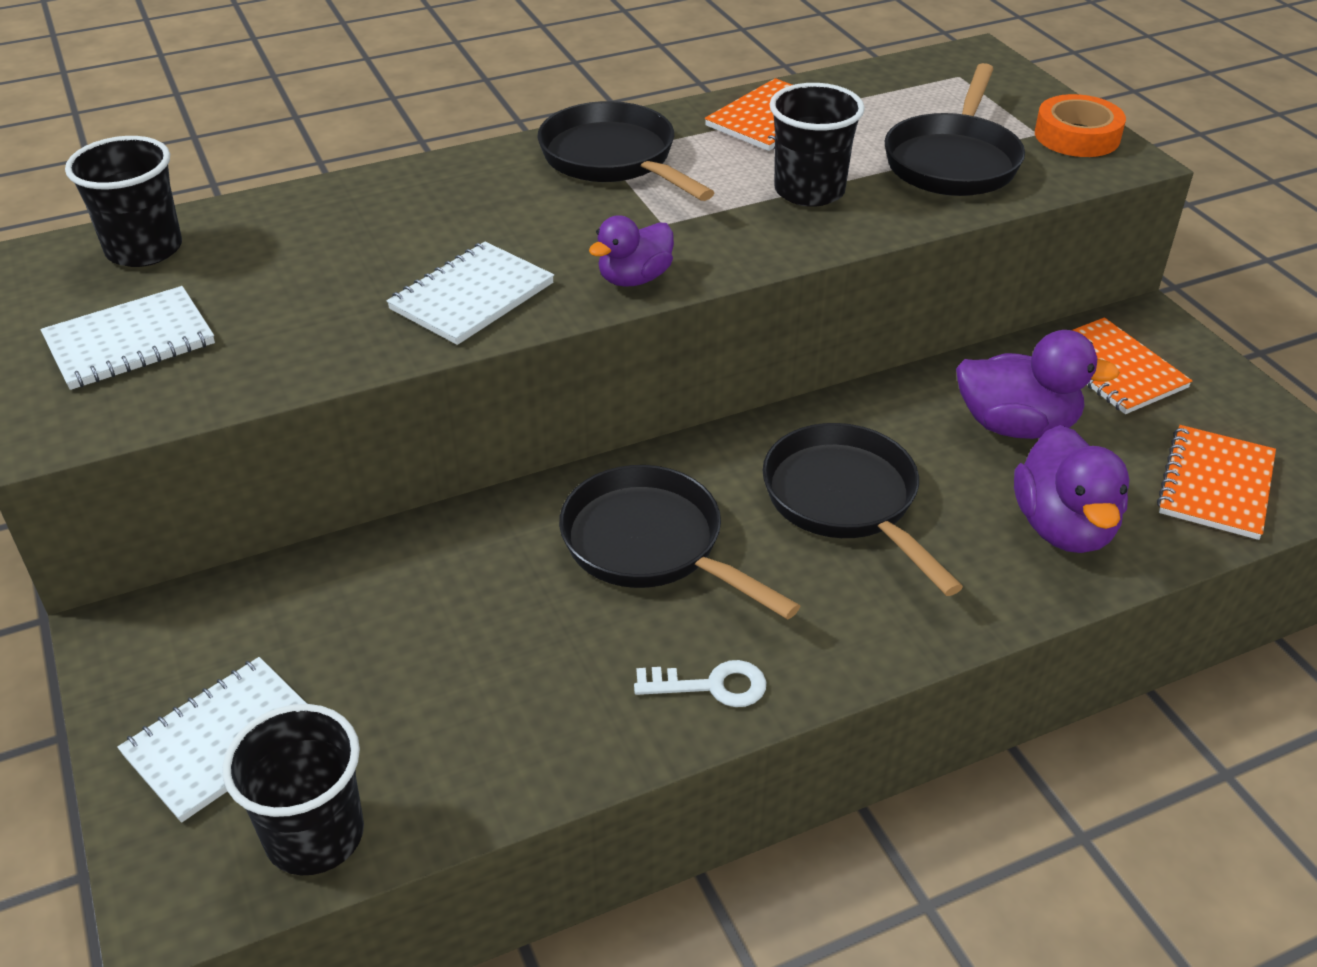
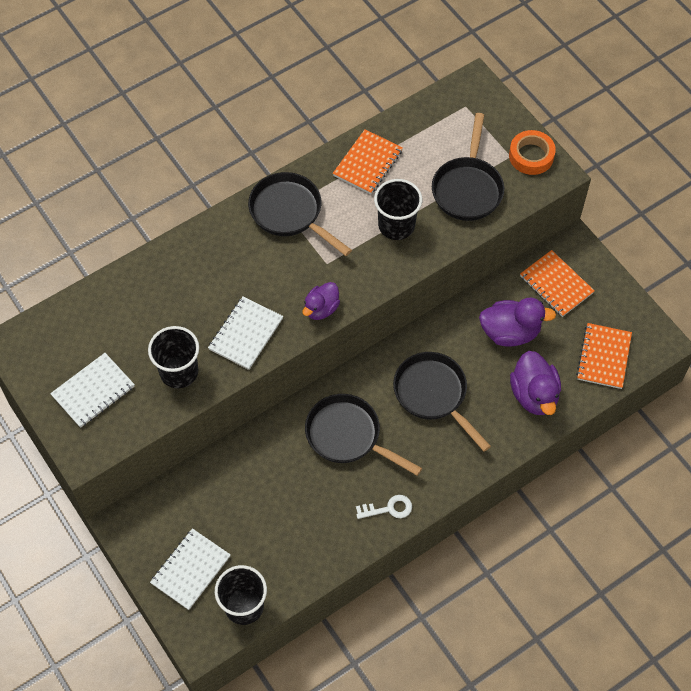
camera: 10 degrees left, 20 degrees up
black cup [65,136,182,267] -> black cup moved to [148,326,199,388]

